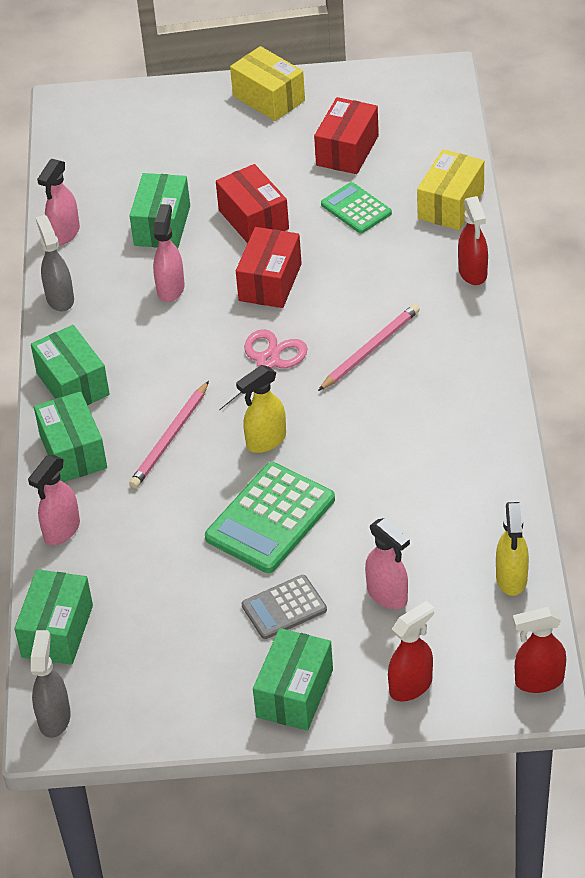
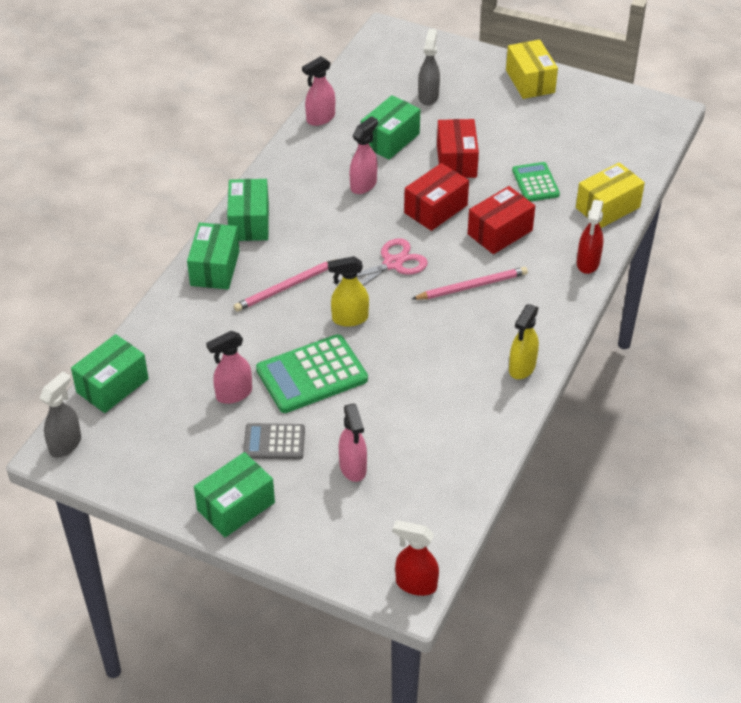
camera: 25 degrees right, 0 degrees up
pink spray bottle [28,455,80,545] -> pink spray bottle moved to [206,331,252,404]
grey spray bottle [36,215,74,312] -> grey spray bottle moved to [418,29,440,105]
red box [314,97,379,174] -> red box moved to [468,186,535,254]
red spray bottle [388,601,434,702] -> none
yellow spray bottle [496,502,529,596] -> yellow spray bottle moved to [509,304,539,379]

